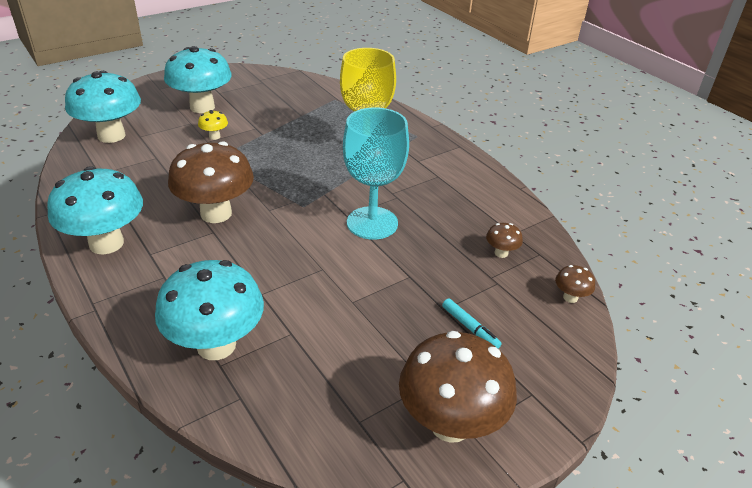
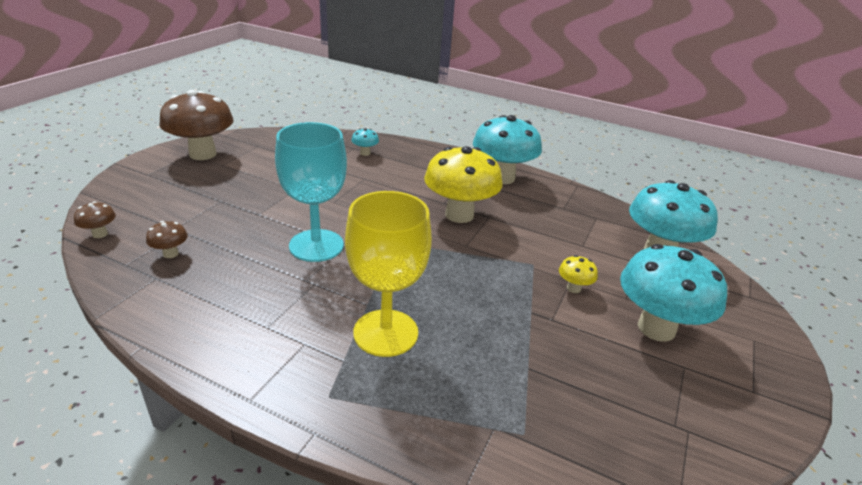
camera: 150 degrees right, 5 degrees down
turquoise mushroom [155,260,264,360] -> turquoise mushroom [351,128,379,156], size x0.42
brown mushroom [168,141,254,223] -> yellow mushroom [424,146,502,223]
turquoise marker [442,298,501,349] -> none

